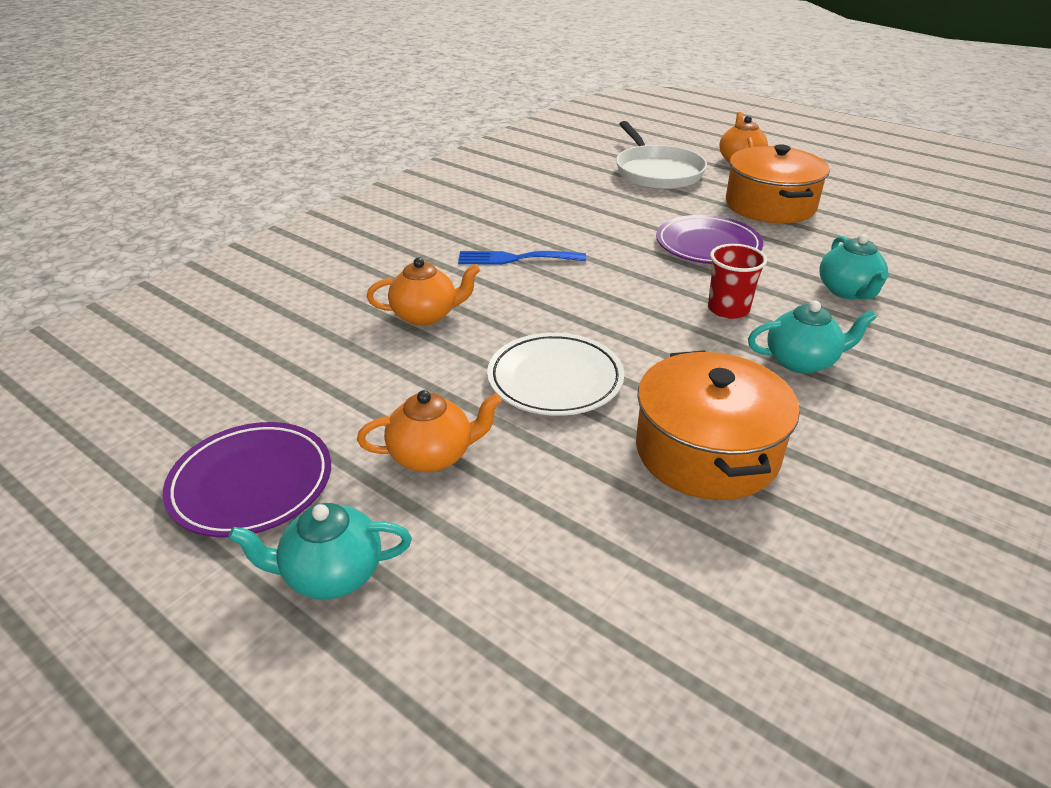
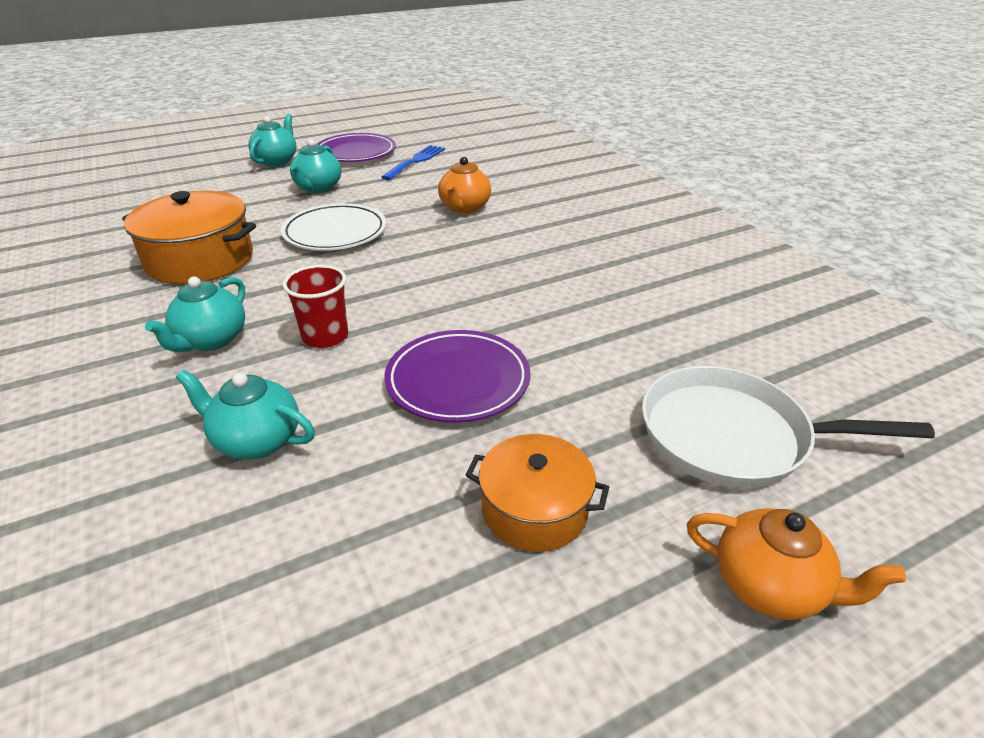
camera: 115 degrees right, 0 degrees up
orange teapot [357,390,502,472] -> turquoise teapot [290,139,341,193]
blue fork [458,251,586,265] -> blue fork moved to [381,145,445,180]
orange pot [726,144,830,223] -> orange pot [466,434,609,552], size x0.63

